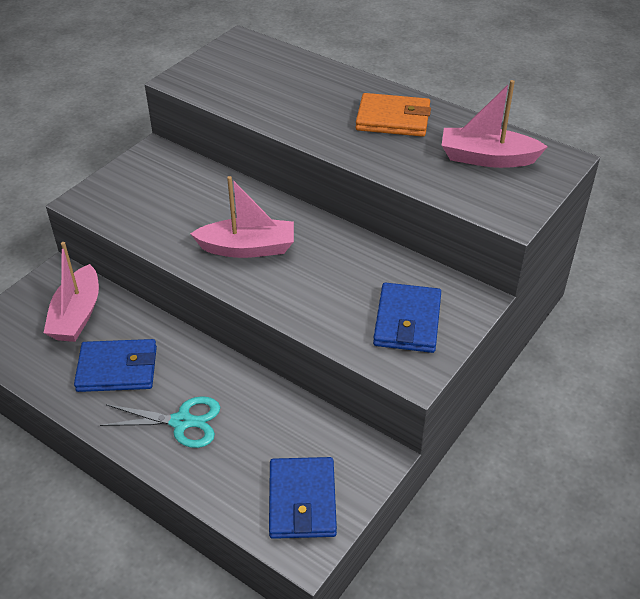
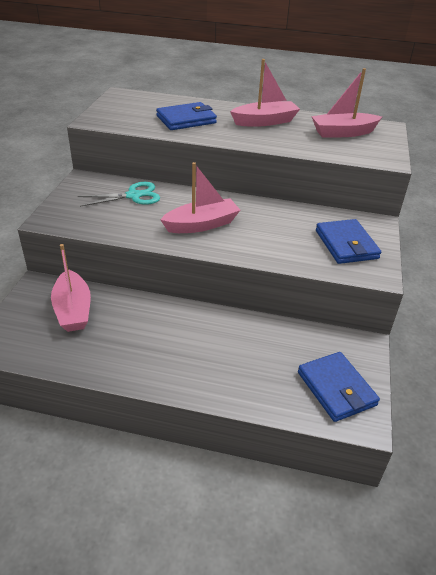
camera: 25 degrees left, 5 degrees down
blue wallet [74,339,157,392] -> blue wallet moved to [156,102,217,130]
turquoise scissors [100,396,220,448] -> turquoise scissors moved to [78,182,160,207]
orange wallet [355,93,431,137] -> pink boat [230,59,300,127]

